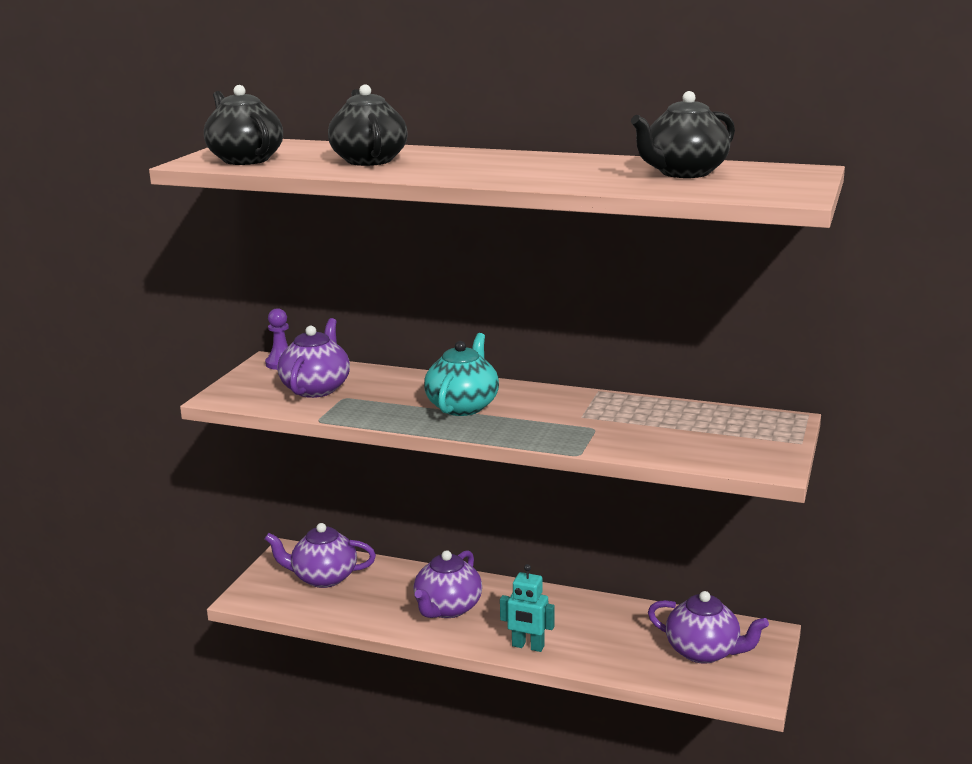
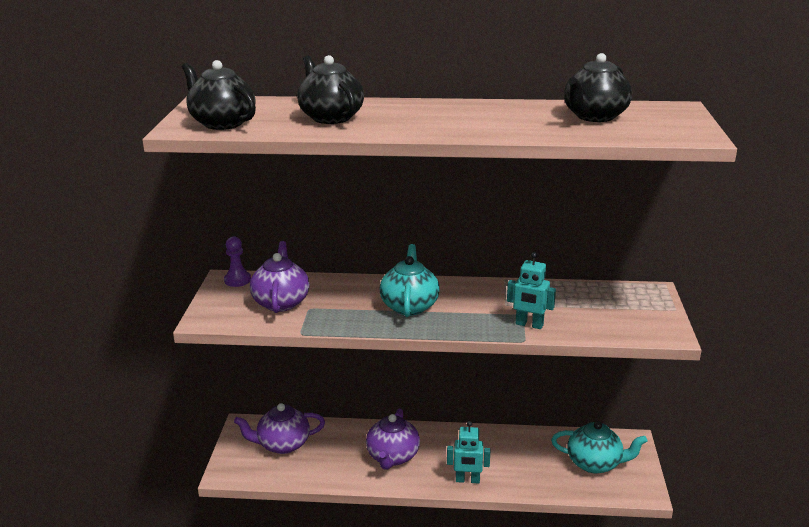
camera: 15 degrees left, 5 degrees up
purple teapot [648,591,769,664] -> turquoise teapot [551,421,647,474]
none -> turquoise robot [507,252,556,329]

